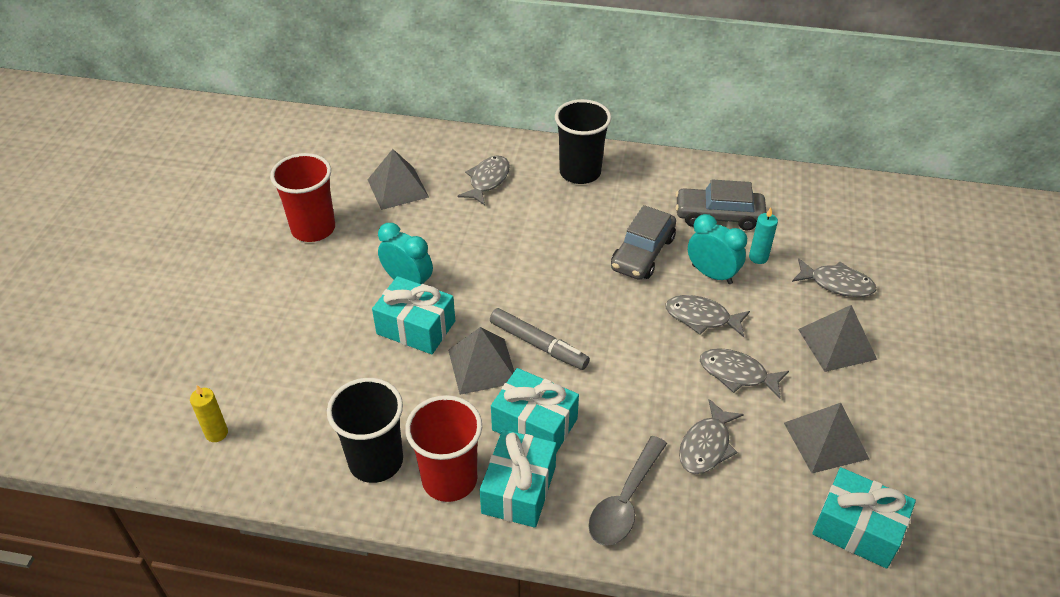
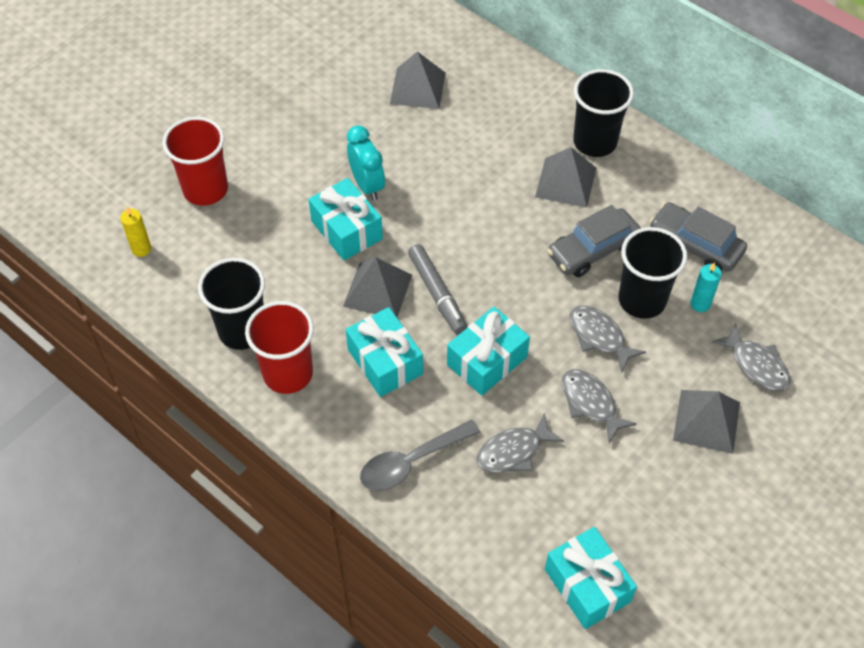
camera: 30 degrees right, 10 degrees up
red cup [270,153,335,242] -> red cup moved to [162,117,228,206]
grey fish [457,155,510,205] -> none
turquoise gift [480,430,556,528] -> turquoise gift moved to [447,307,530,396]
turquoise clock [688,214,747,284] -> black cup [618,227,687,319]
grey pyramid [784,403,869,473] -> grey pyramid moved to [535,147,596,208]

